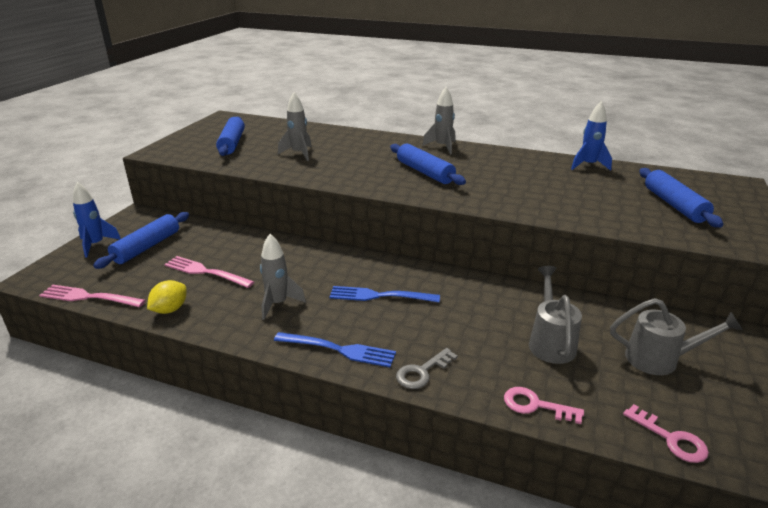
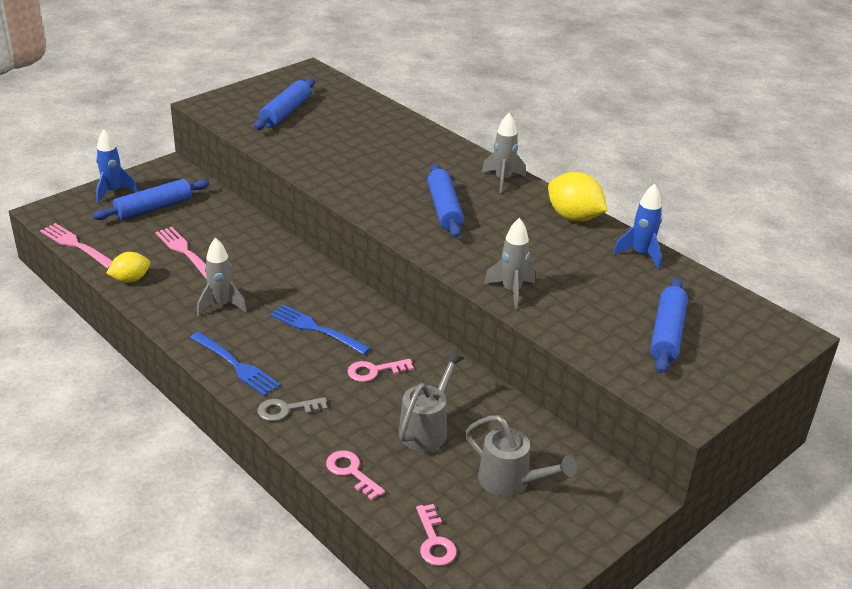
camera: 25 degrees right, 5 degrees up
grey rocket [278,92,312,161] -> grey rocket moved to [484,218,535,309]
none -> pink key [348,359,414,382]
none -> yellow lemon [548,172,608,222]

